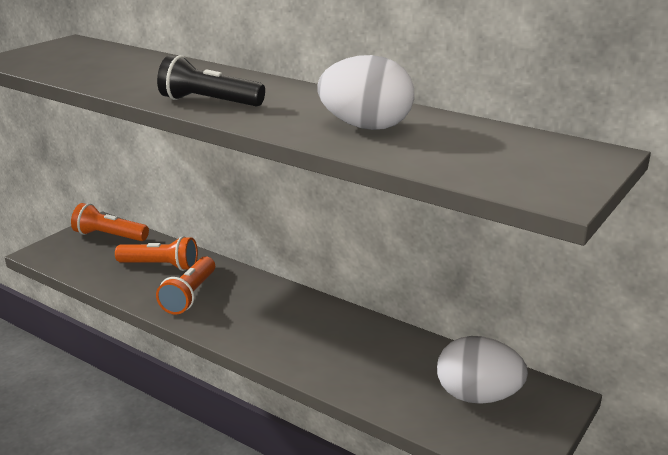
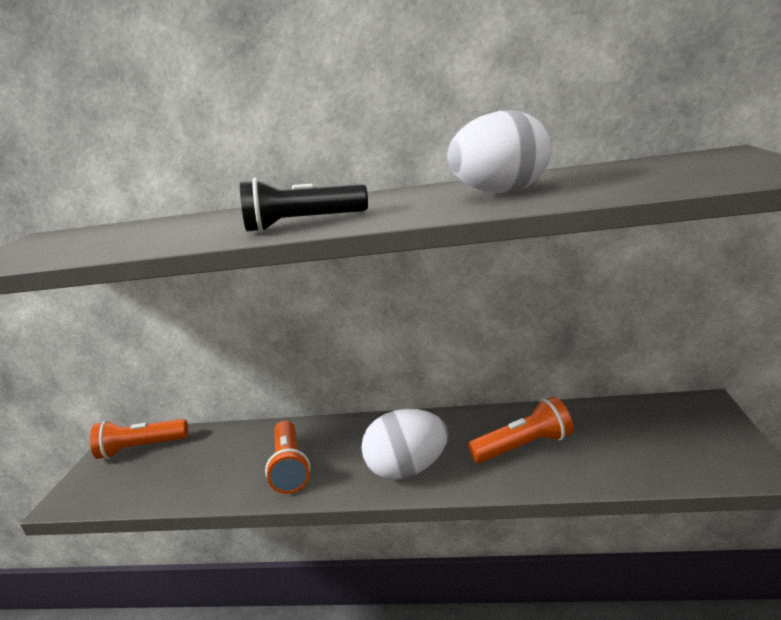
camera: 25 degrees left, 5 degrees down
orange flashlight [115,236,198,271] -> orange flashlight moved to [468,397,573,463]
white egg [437,336,528,404] -> white egg moved to [361,409,448,480]

